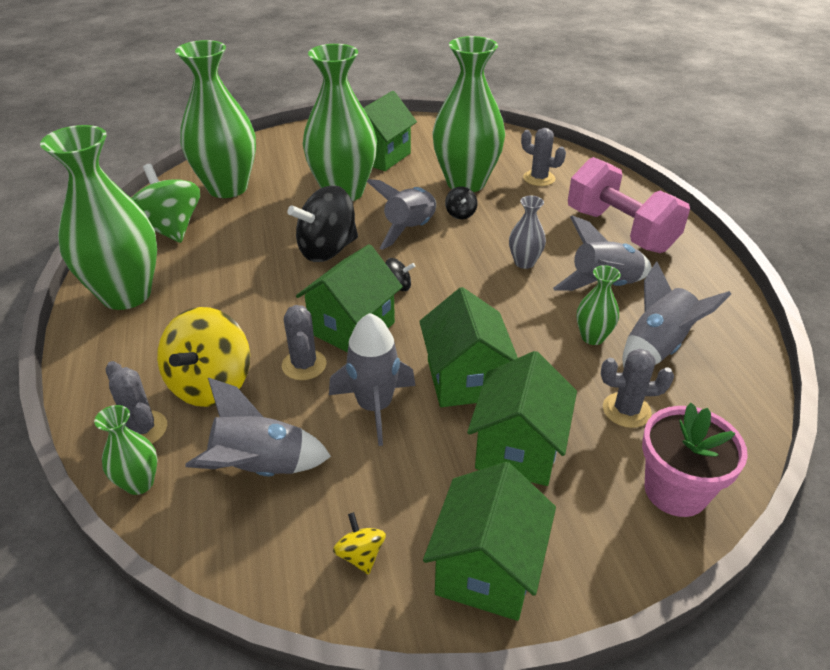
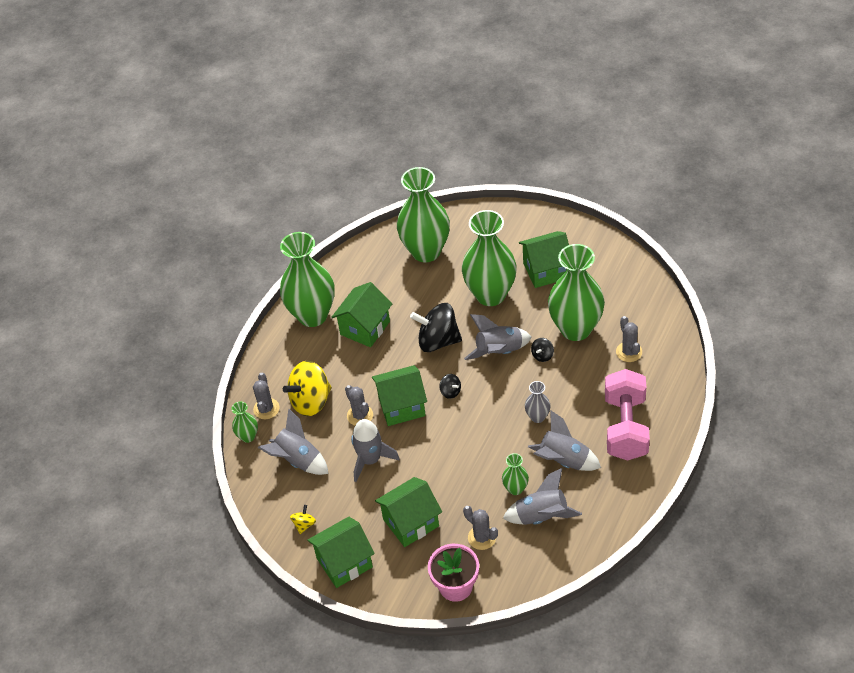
camera: 45 degrees right, 10 degrees up
green spinning top [131,164,200,243] -> none
grey cactus [282,305,326,380] -> grey cactus turned 60 degrees counterclockwise [345,385,373,426]
green house [419,287,518,407] -> green house moved to [332,282,393,347]

